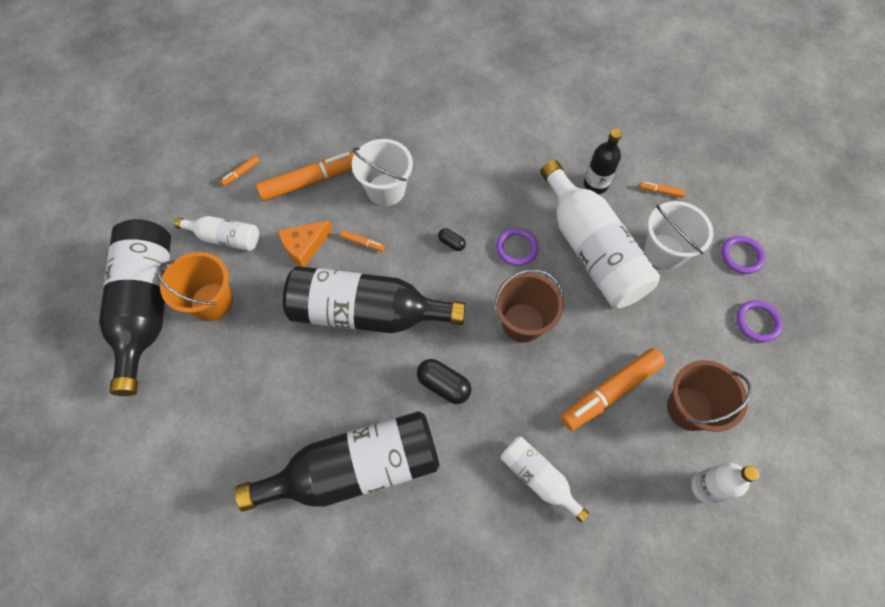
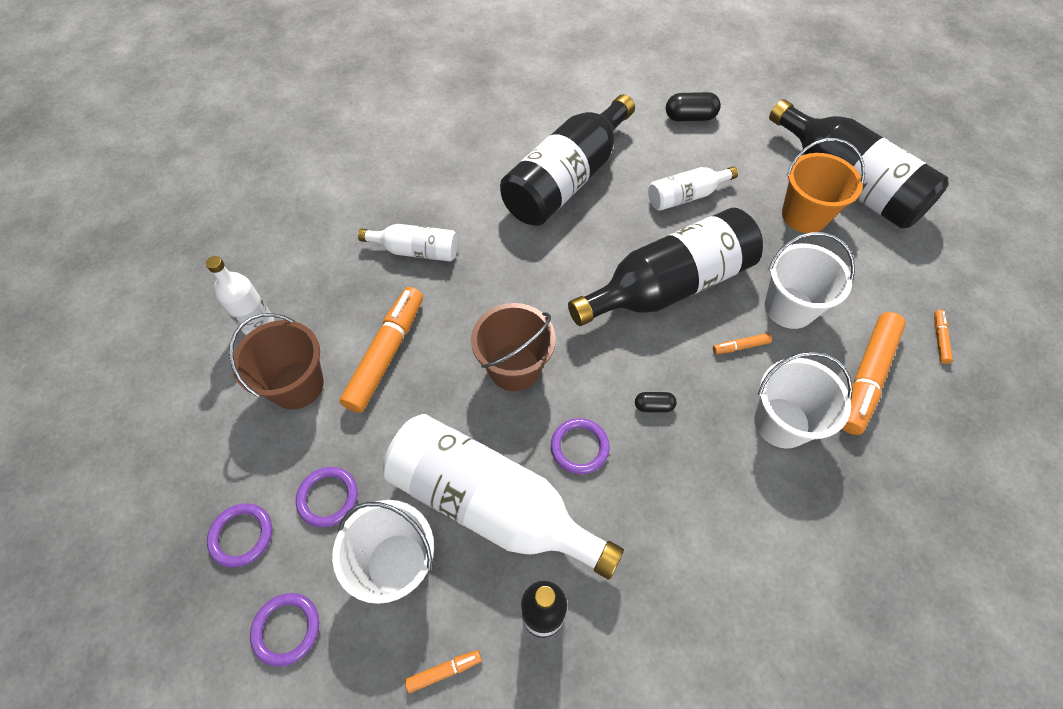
camera: 145 degrees right, 5 degrees down
white bottle [174,216,259,251] -> white bottle moved to [648,166,738,211]
orange cheese [278,221,333,267] -> white bucket [765,232,855,329]
black capsule [417,359,471,404] -> black capsule moved to [666,92,721,121]
none -> purple ring [296,467,358,527]

